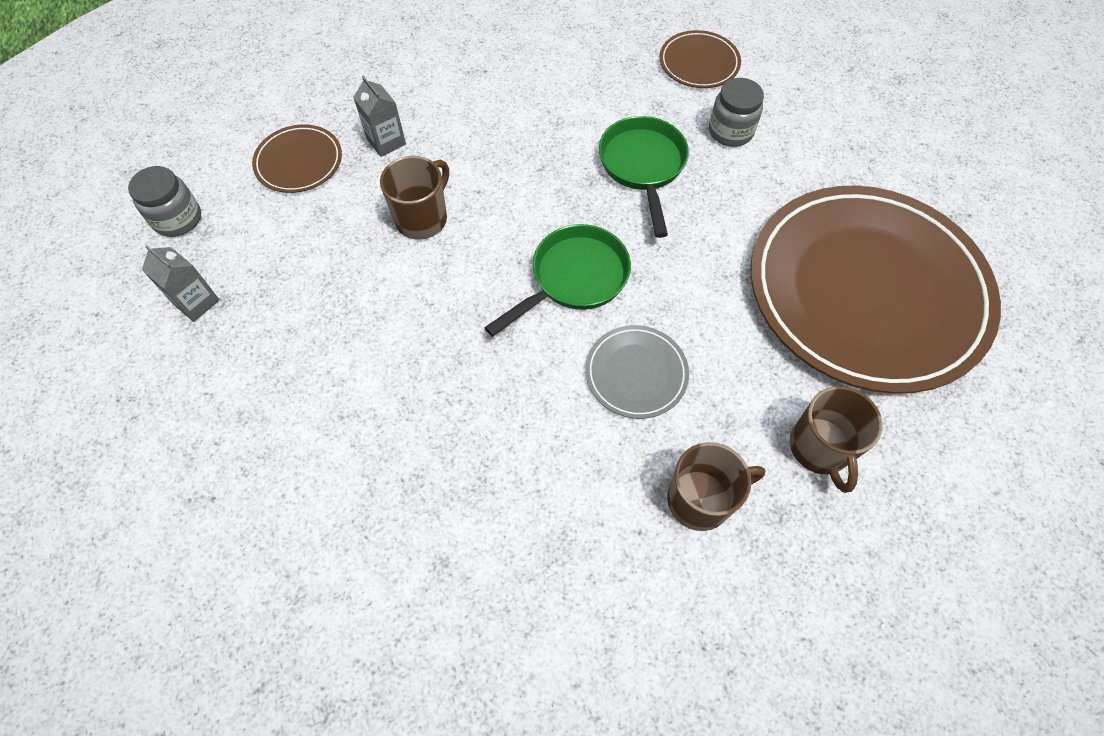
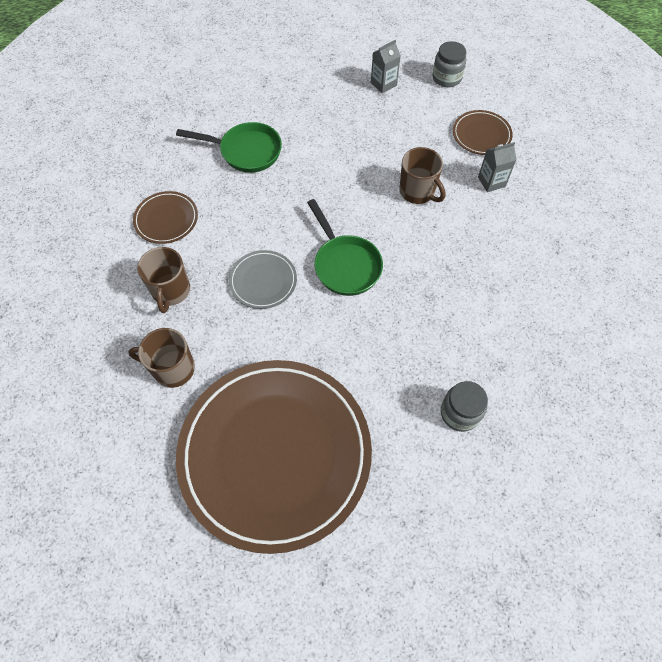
camera: 105 degrees right, 0 degrees up
green pan [599,116,689,238] -> green pan moved to [176,122,282,173]
brown plate [660,30,741,88] -> brown plate moved to [133,191,198,244]

